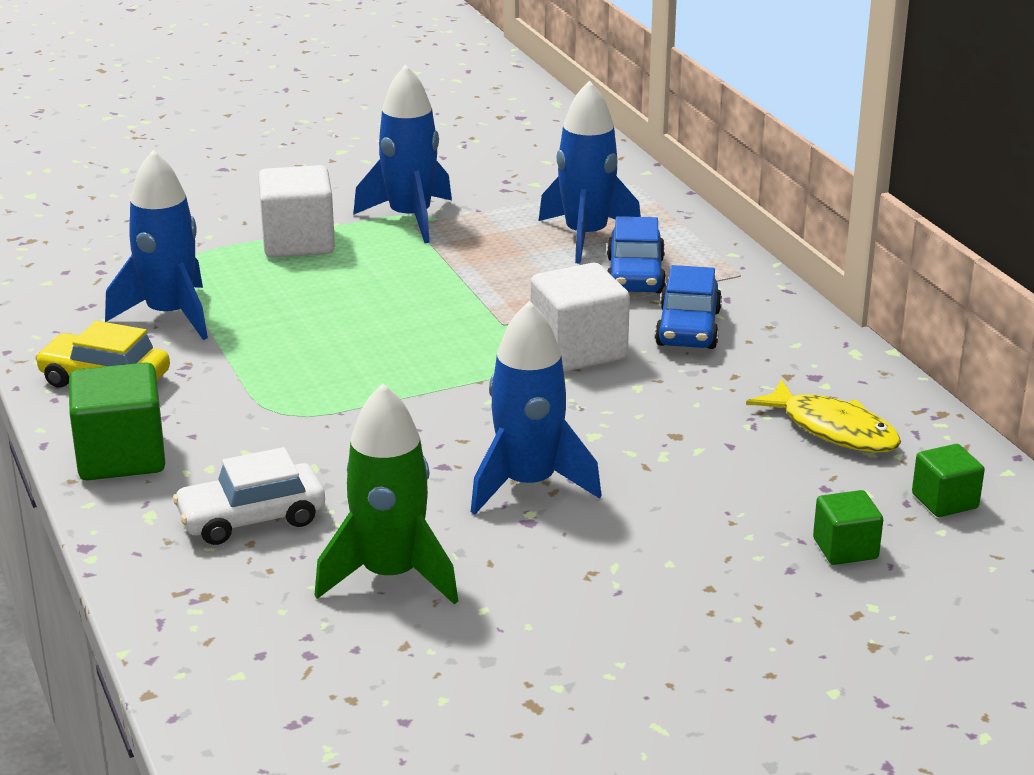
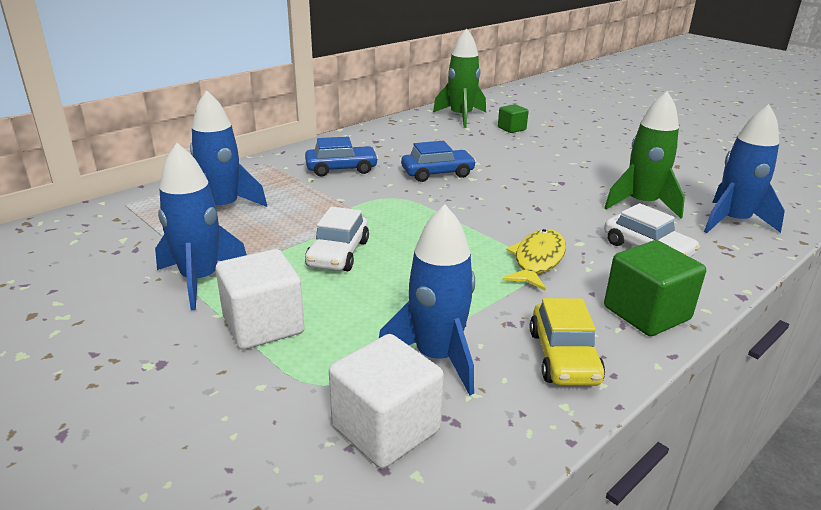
camera: 110 degrees left, 0 degrees up
blue rocket [471,301,602,515] -> blue rocket moved to [704,104,785,233]
white cube [531,263,630,372] -> white cube moved to [329,334,444,468]
blue car [607,216,666,293] -> blue car moved to [401,141,476,182]
yellow fish [746,379,901,453] -> yellow fish moved to [503,229,566,290]
green cube [912,444,985,517] -> green rocket [433,28,486,128]
none -> white car [305,207,369,271]

